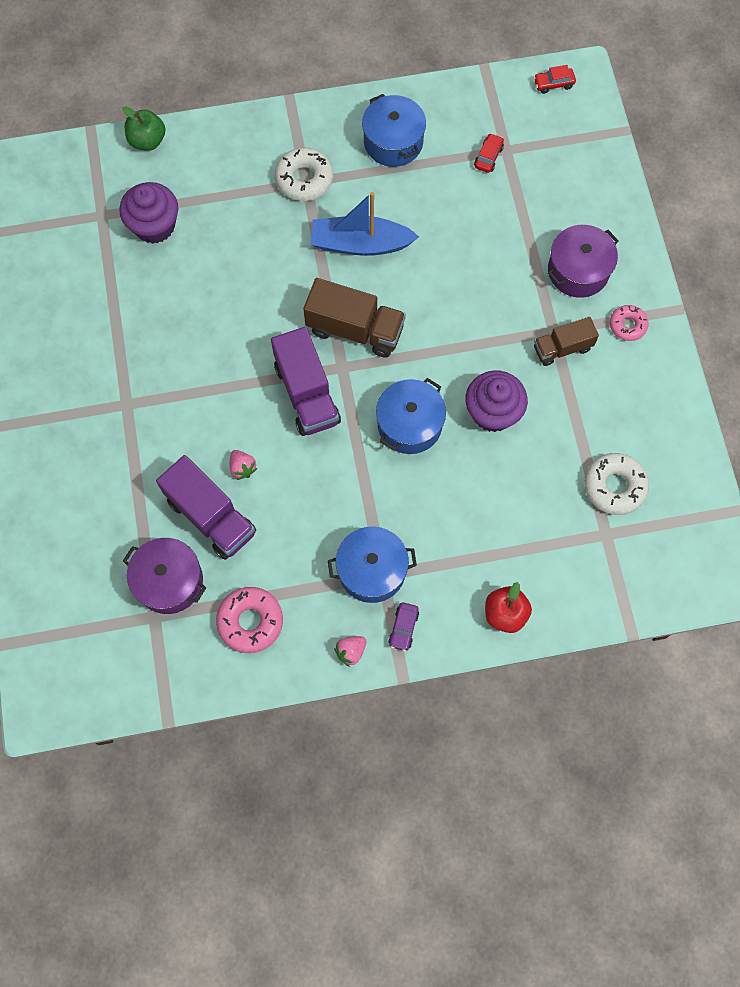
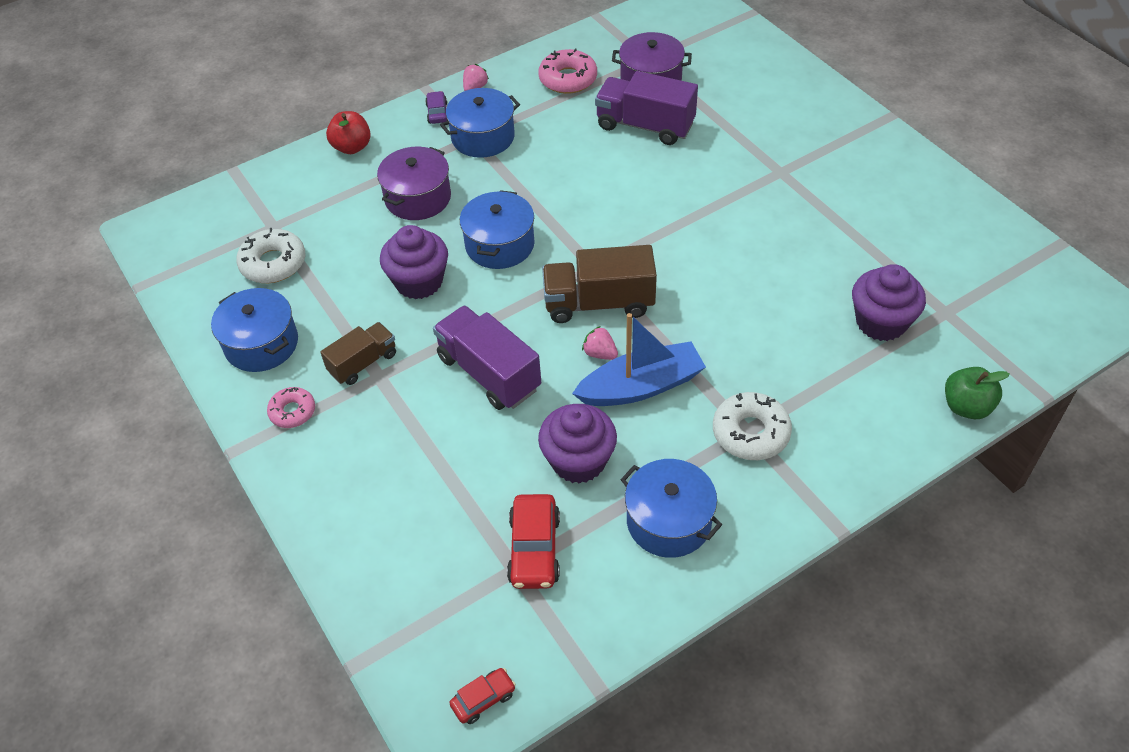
camera: 160 degrees right, 20 degrees down
pink strawberry [230,450,258,480] -> pink strawberry moved to [582,326,618,360]
purple truck [271,327,341,436] -> purple truck moved to [433,305,541,410]
red car [474,133,504,173] -> red car [507,494,560,589], size x1.72
purple pot [548,225,619,298] -> purple pot moved to [377,147,451,220]
none -> blue pot [211,288,298,372]
none -> purple cupcake [538,404,617,484]

